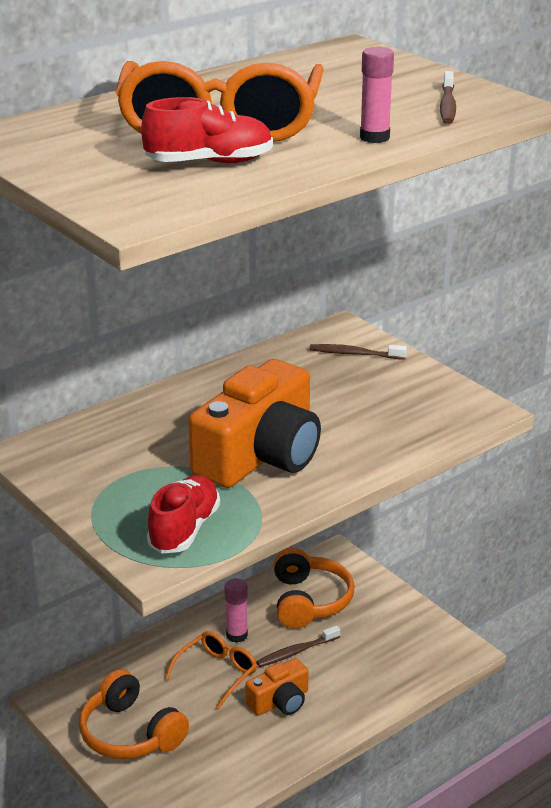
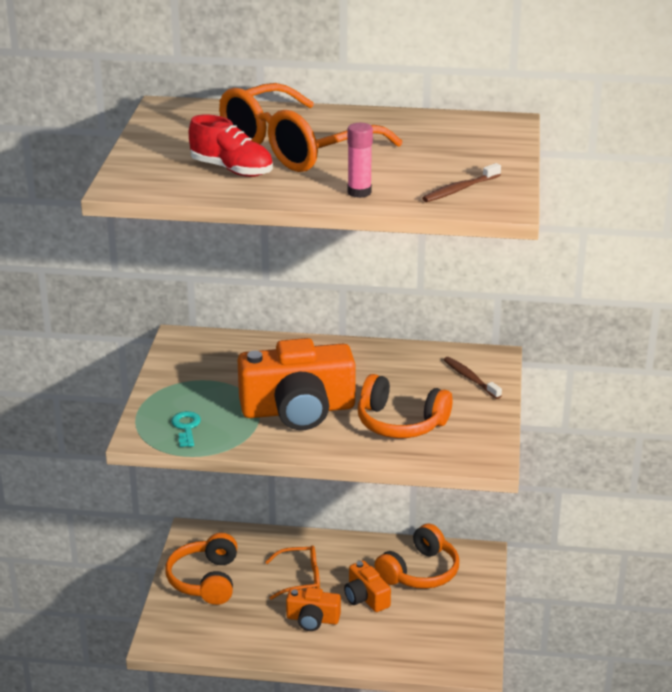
camera: 45 degrees right, 0 degrees up
red shoe [147,475,220,553] -> turquoise key [171,411,201,447]
pink glue stick [224,578,248,643] -> none
brown toothbrush [256,626,340,667] -> orange camera [344,560,391,612]
none -> orange headphones [358,374,453,438]

